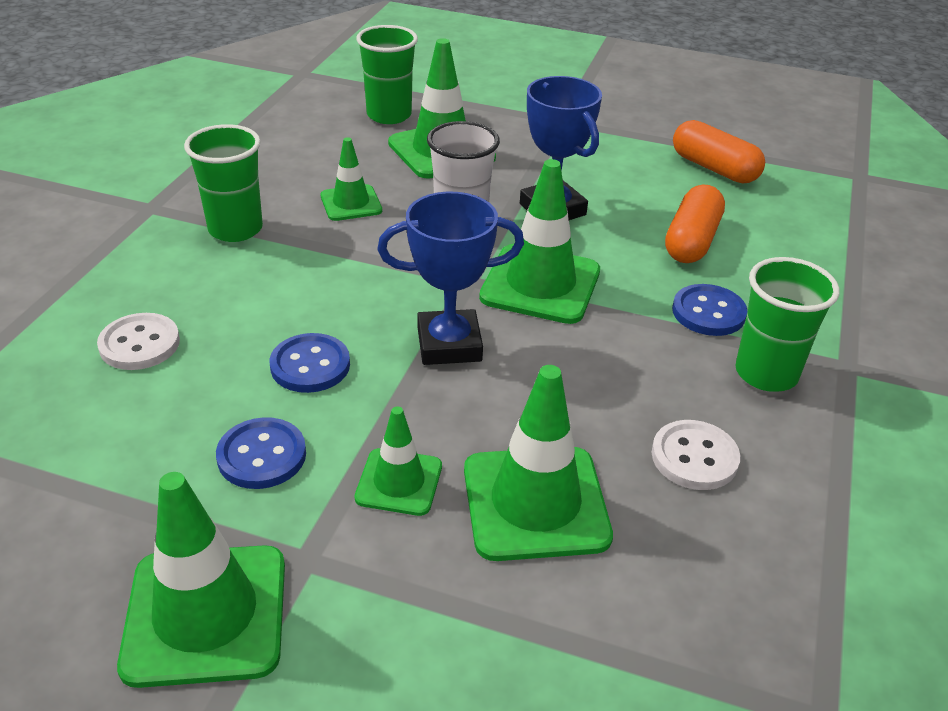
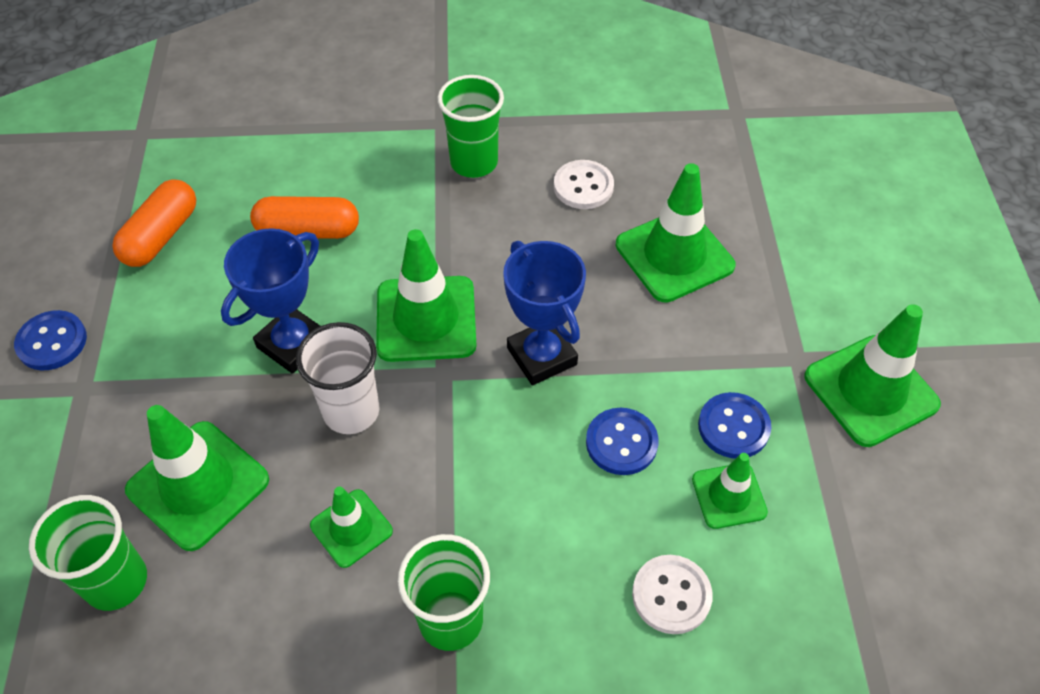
camera: 110 degrees left, 15 degrees up
green traffic cone [355,406,442,516] -> green traffic cone moved to [692,453,768,529]
blue button [672,284,747,336] -> blue button moved to [14,310,87,370]

